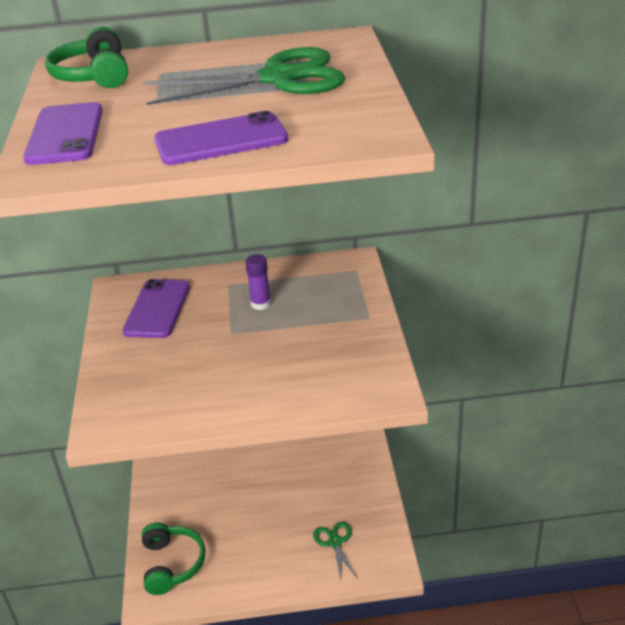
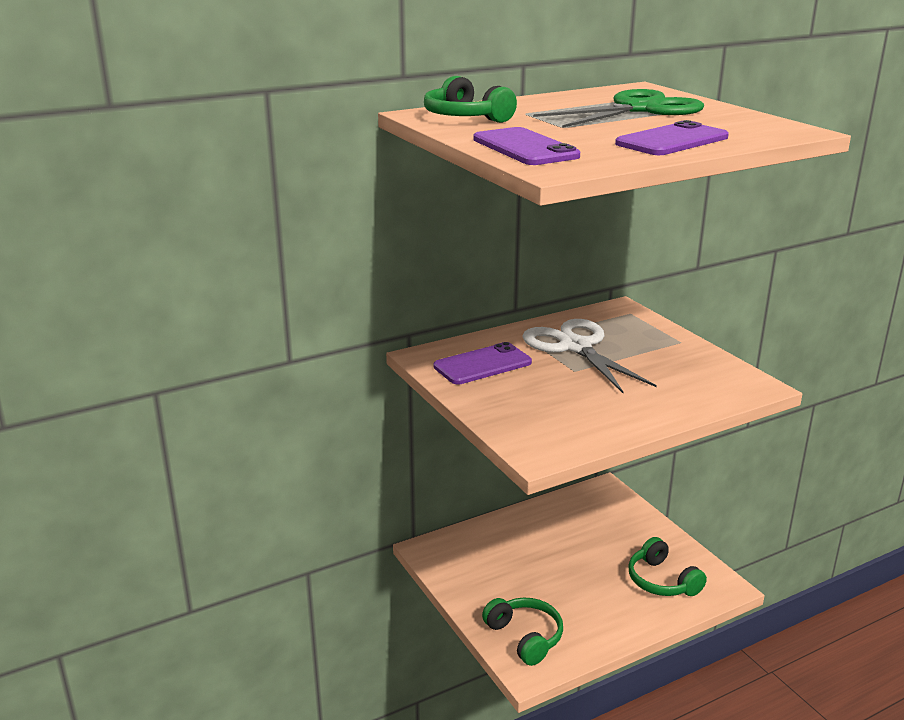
camera: 25 degrees left, 10 degrees down
purple phone [122,279,190,338] -> purple phone turned 75 degrees clockwise [433,342,532,384]
purple glue stick [245,254,271,310] -> white scissors [522,319,657,393]
green scissors [313,522,358,581] -> green headphones [628,537,707,596]

